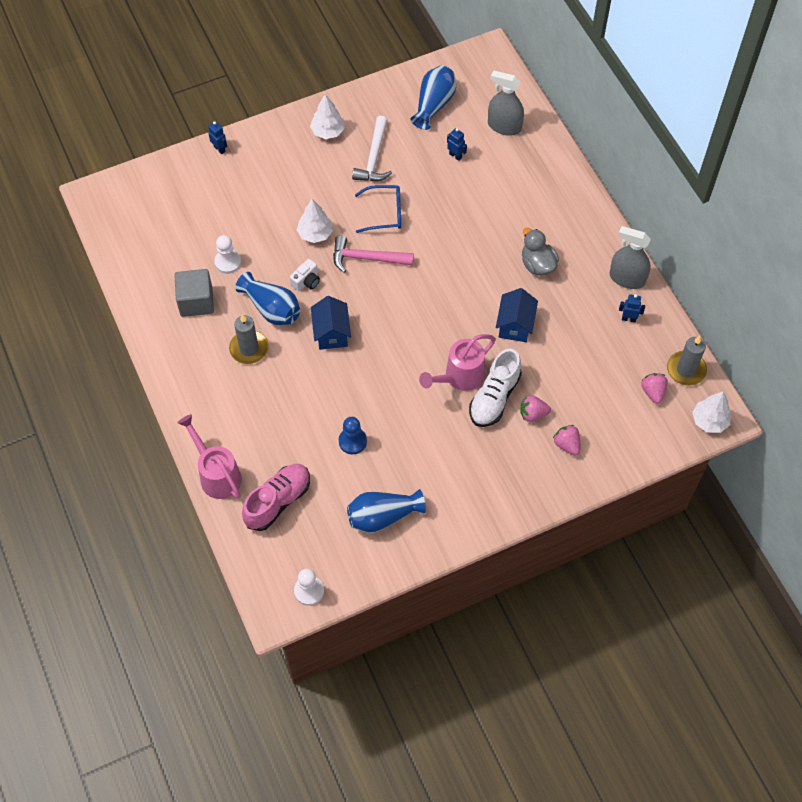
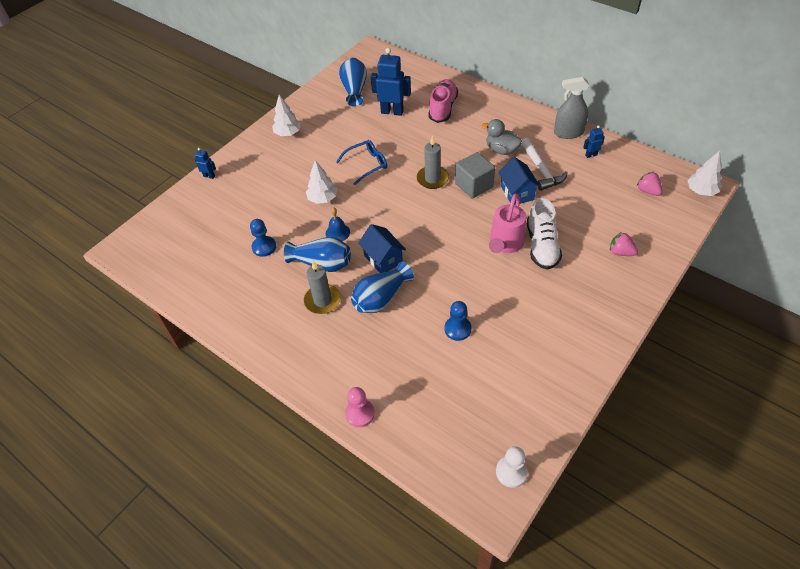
camera: 25 degrees left, 10 degrees down
grey cube [174,269,214,317] -> grey cube moved to [455,152,495,199]
pink watering can [178,414,242,499] -> pink pawn [345,387,375,427]
white pawn [214,235,241,274] -> blue pawn [250,219,276,257]
pink shoe [242,464,310,531] -> pink shoe moved to [428,79,458,123]
white camera [290,259,320,291] -> blue bell [326,207,350,241]
pink hammer [333,235,414,273] -> none
blue vase [347,489,426,533] -> blue vase moved to [351,261,414,313]
white hammer [352,116,392,181] -> white hammer moved to [521,138,568,191]
blue robot [447,128,467,161] -> blue robot [371,48,411,116], size x2.08
grey spray bottle [488,70,524,136] -> none
pink strawberry [520,395,551,422] -> none
grey candle [667,336,707,385] -> grey candle moved to [417,136,449,189]

